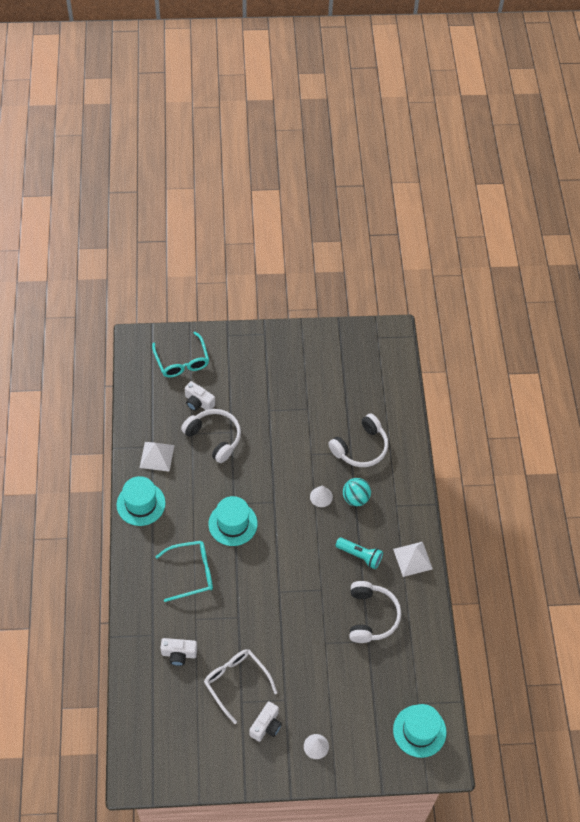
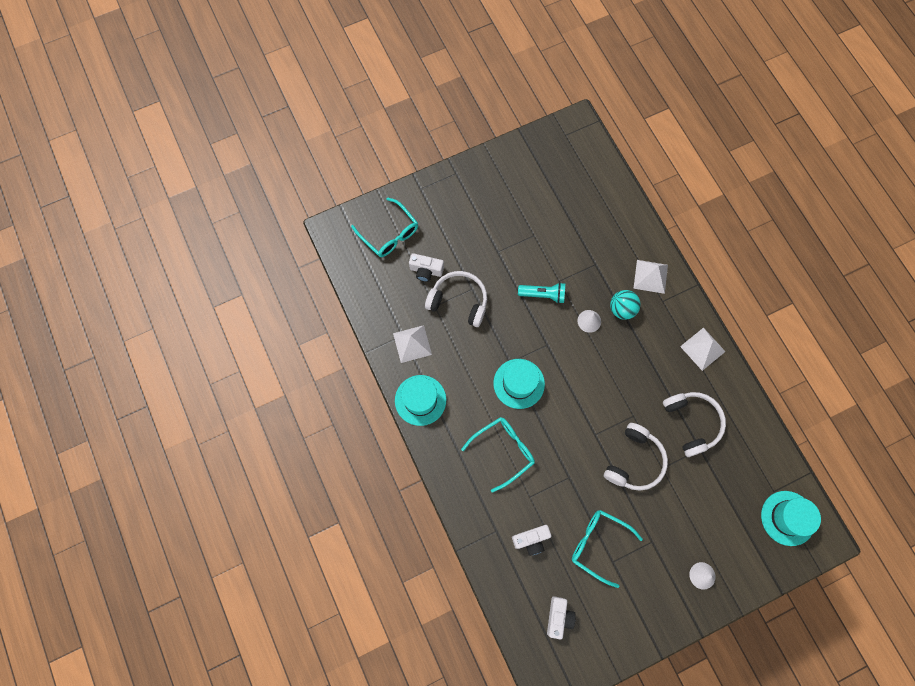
camera: 20 degrees left, 15 degrees up
white glasses [204,649,278,724] -> turquoise glasses [572,510,643,588]
white camera [250,701,282,742] -> white camera moved to [547,596,576,639]
white headphones [328,414,388,467] -> white headphones moved to [604,423,668,491]
turquoise flashlight [336,537,383,569] -> turquoise flashlight moved to [518,282,565,304]
none -> white pyramid [633,260,668,294]

